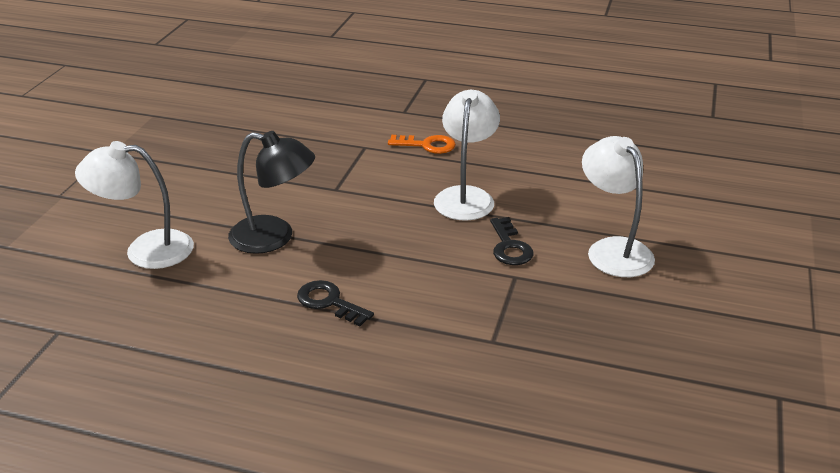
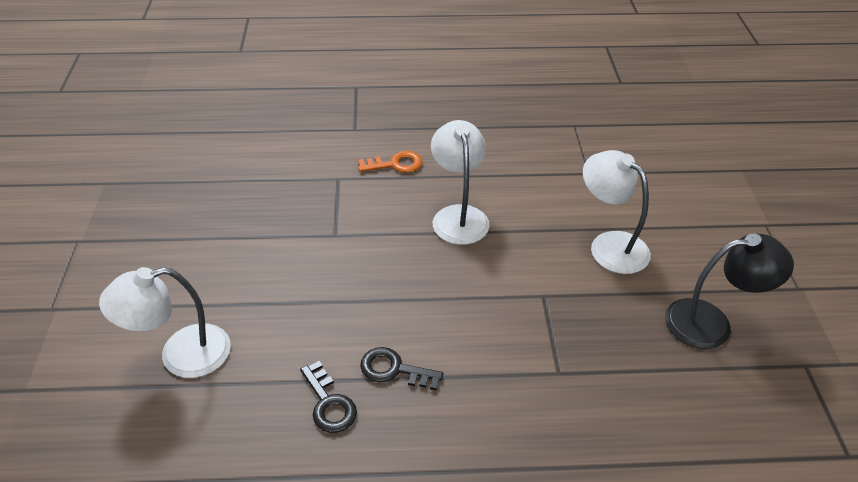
camera: 20 degrees left, 10 degrees up
black lamp [228,131,315,254] -> black lamp moved to [665,234,794,349]
black key [490,217,533,265] -> black key moved to [300,361,357,433]

